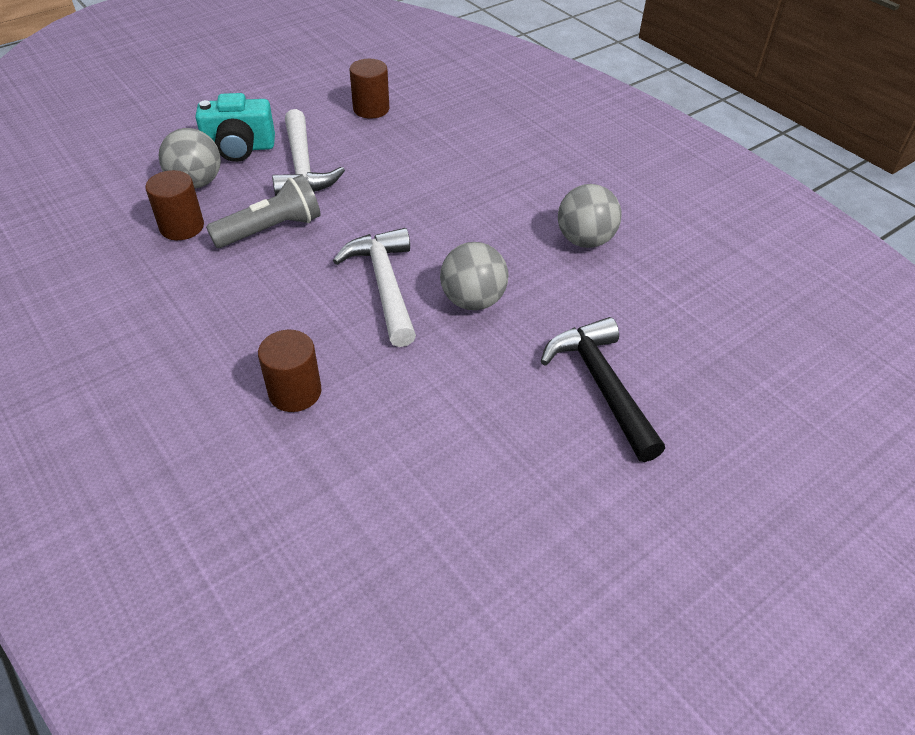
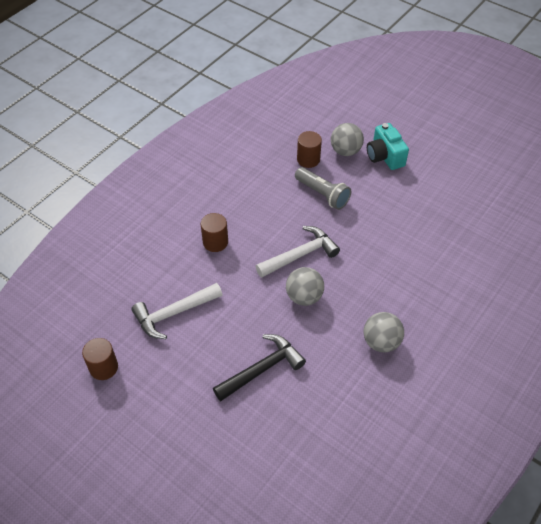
camera: 75 degrees right, 5 degrees up
white hammer [272,109,345,196] -> white hammer moved to [131,283,223,339]
brown cylinder [349,59,389,119] -> brown cylinder moved to [82,338,118,380]

